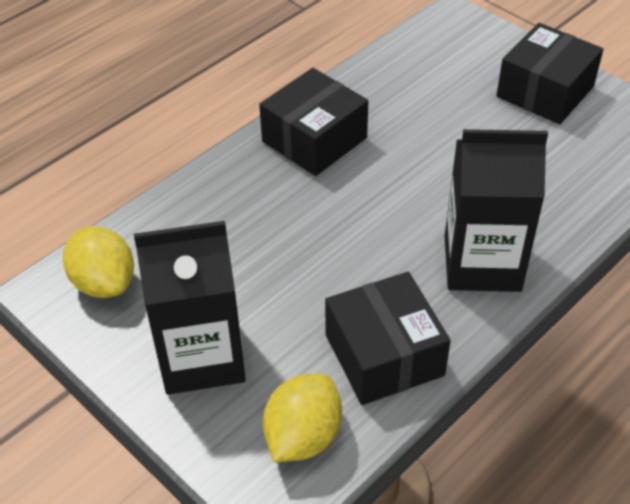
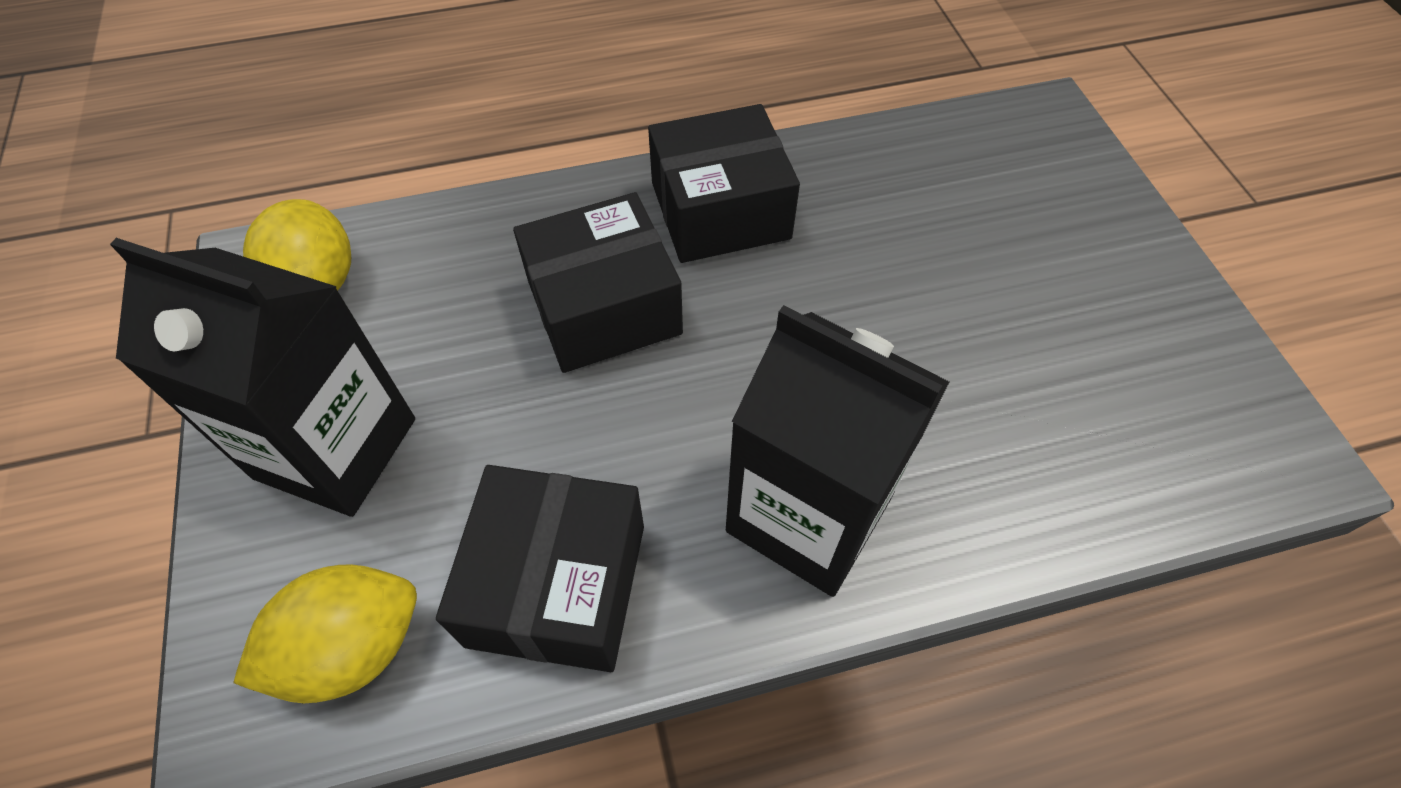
camera: 30 degrees right, 10 degrees up
black box [496,23,603,124] -> black box moved to [513,192,683,373]

